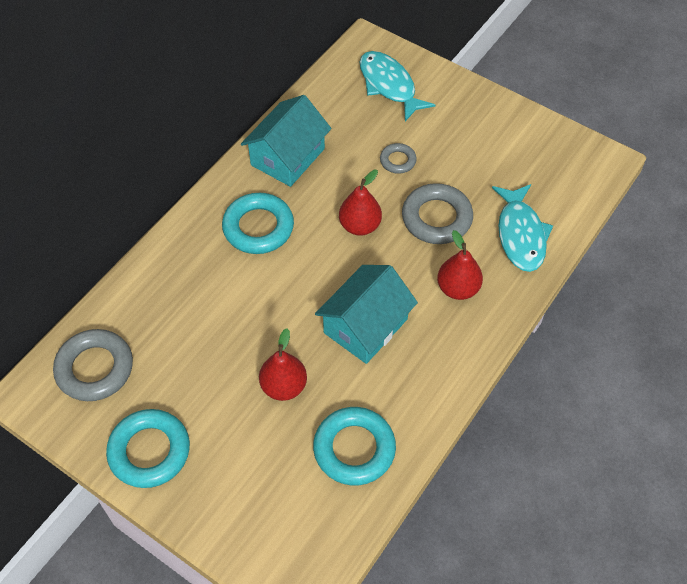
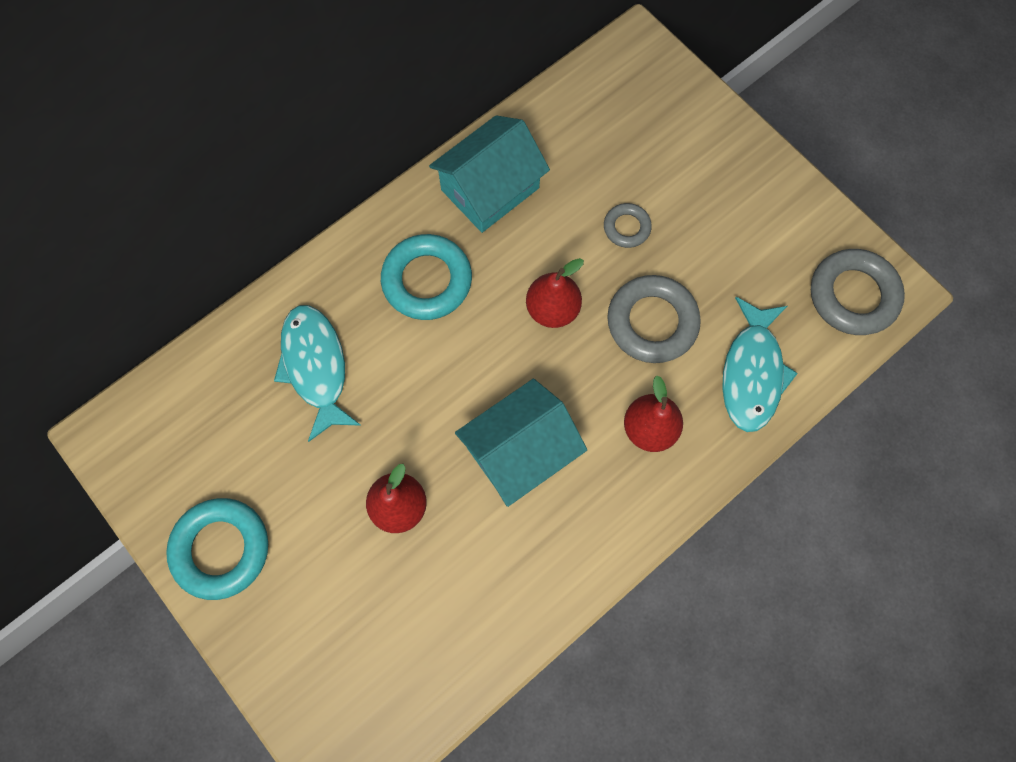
camera: 15 degrees right, 15 degrees up
grey ring [53,329,133,401] -> grey ring moved to [811,249,905,335]
turquoise ring [313,407,396,485] -> none
turquoise fish [360,51,435,121] -> turquoise fish moved to [274,305,361,442]

